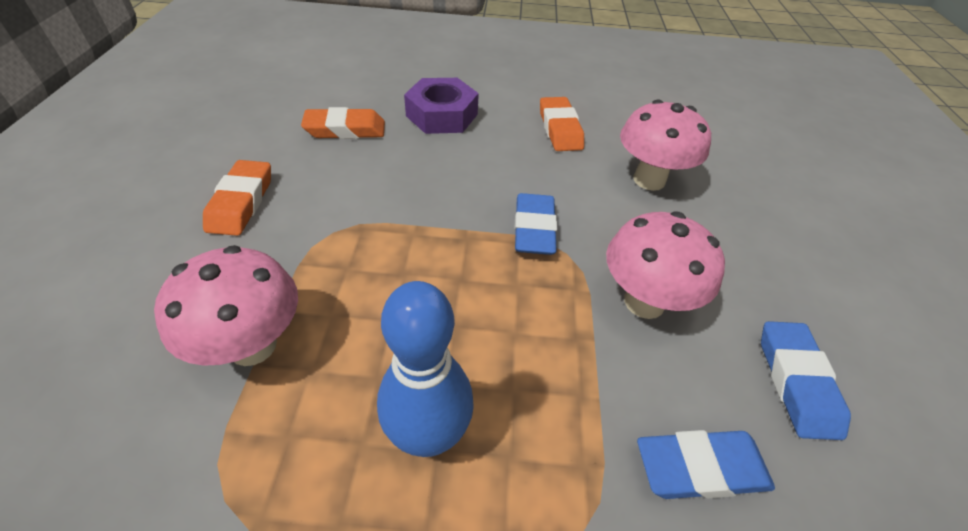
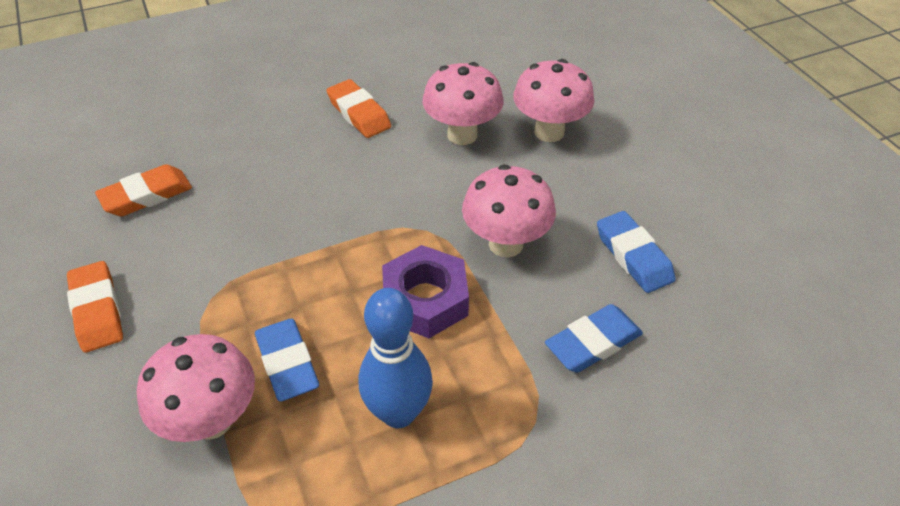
camera: 25 degrees left, 0 degrees up
purple nut [404,78,479,134] -> purple nut moved to [382,245,469,338]
blue eraser [515,193,557,255] -> blue eraser moved to [255,319,319,402]
none -> pink mushroom [513,59,594,142]

